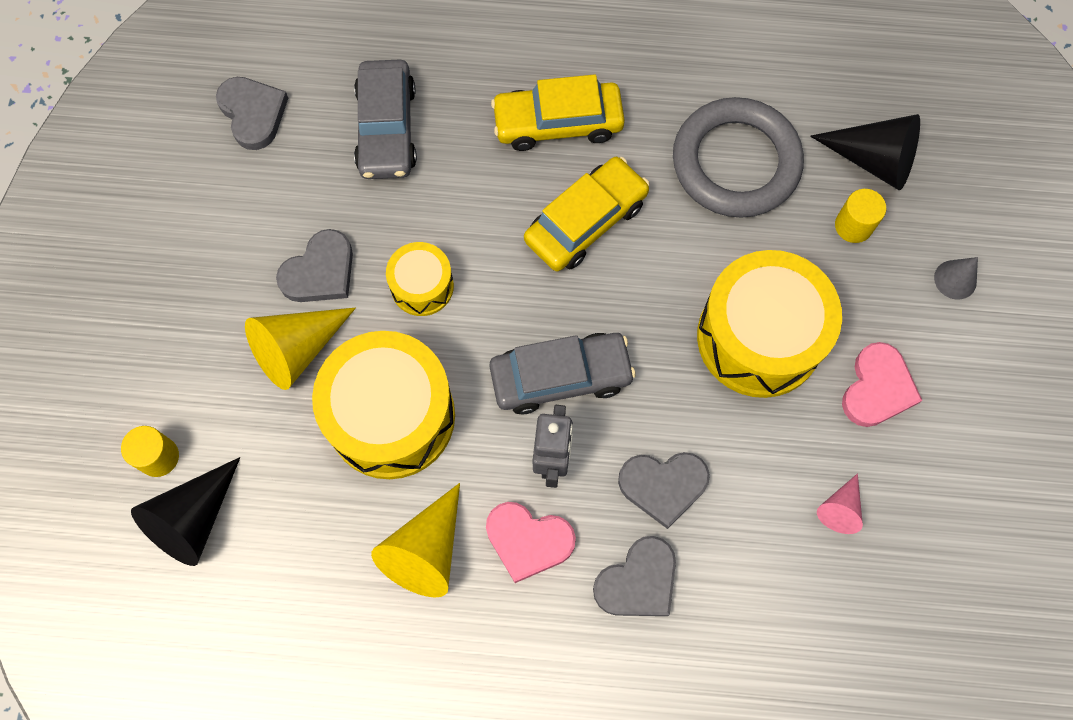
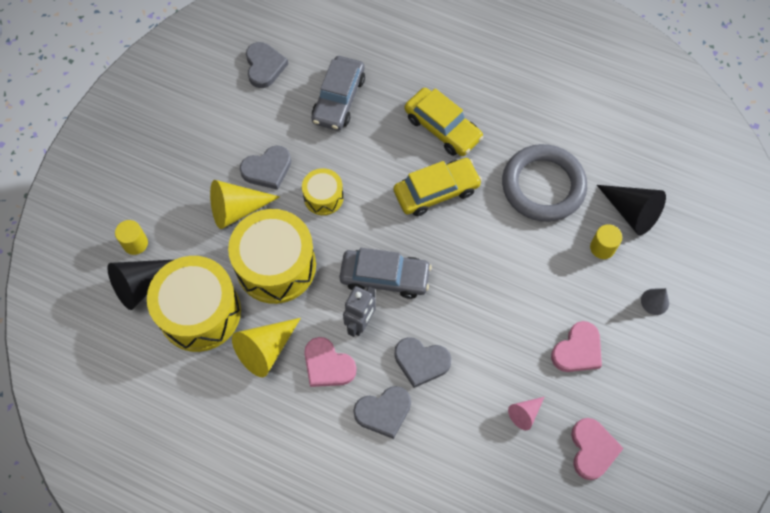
camera: 20 degrees right, 5 degrees down
yellow car [491,74,625,151] -> yellow car turned 150 degrees counterclockwise [405,88,483,156]
yellow drum [697,250,842,398] -> yellow drum moved to [147,256,241,352]
none -> pink heart [571,418,624,480]

